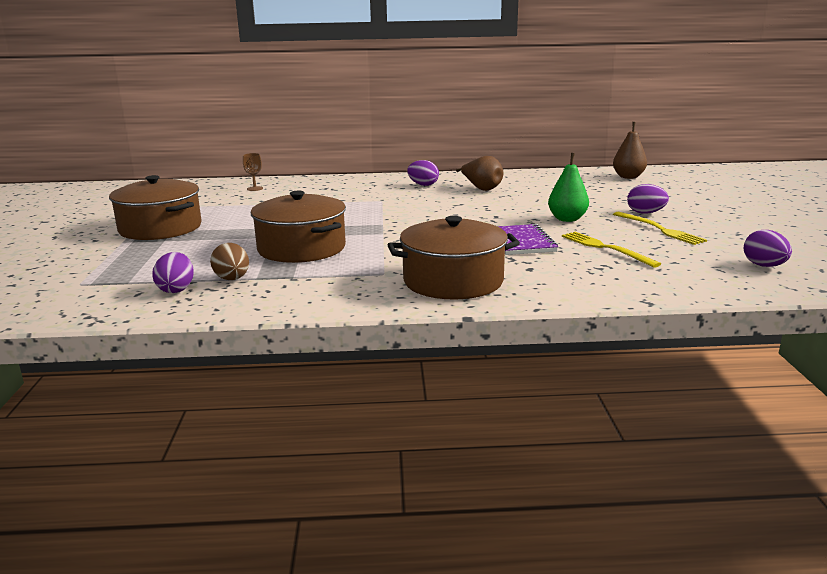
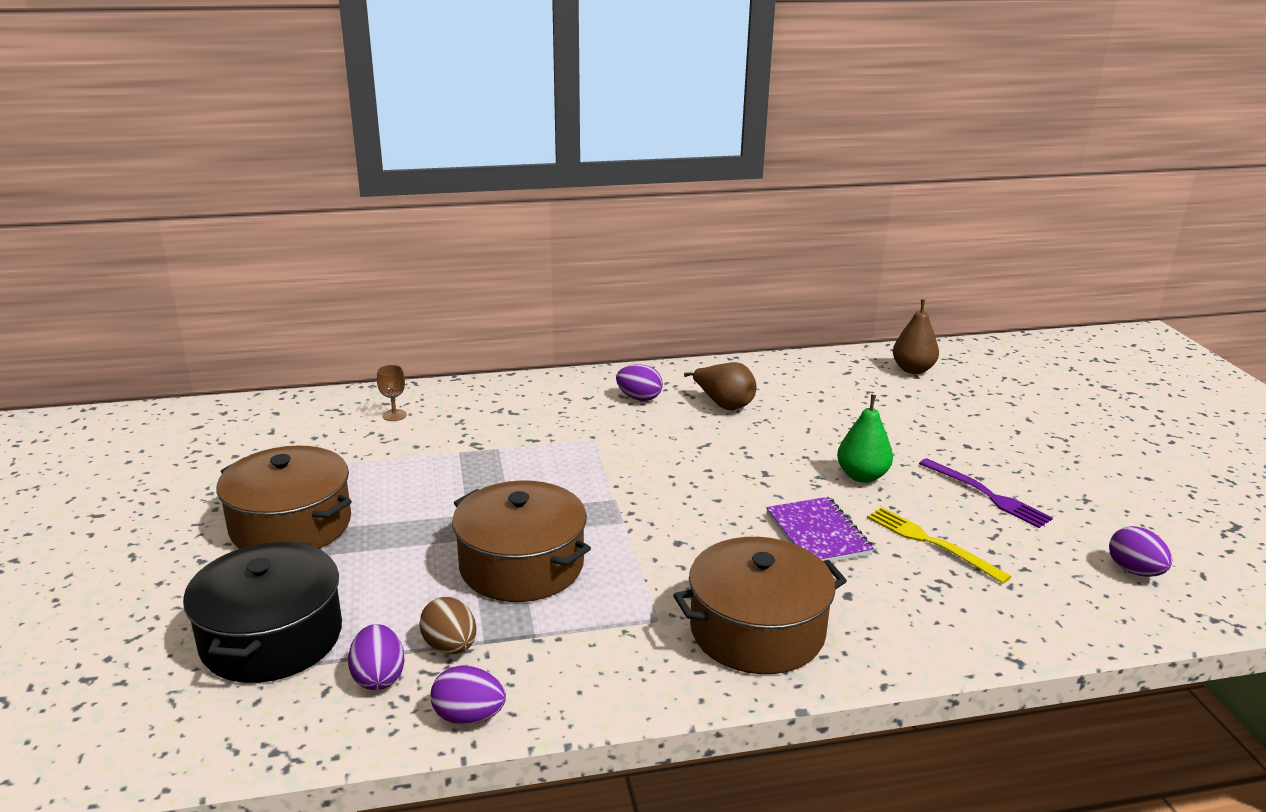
camera: 10 degrees left, 5 degrees up
yellow fork [613,212,707,245] -> purple fork [919,458,1053,528]
purple egg [627,184,669,214] -> purple egg moved to [430,666,506,725]
none -> black pot [183,541,342,683]

